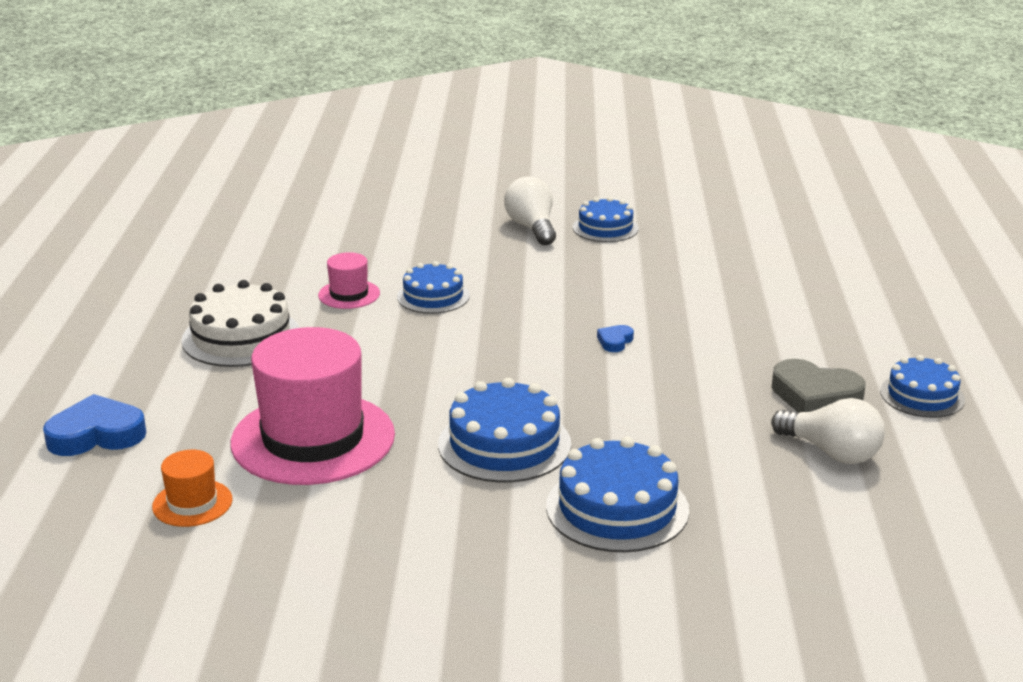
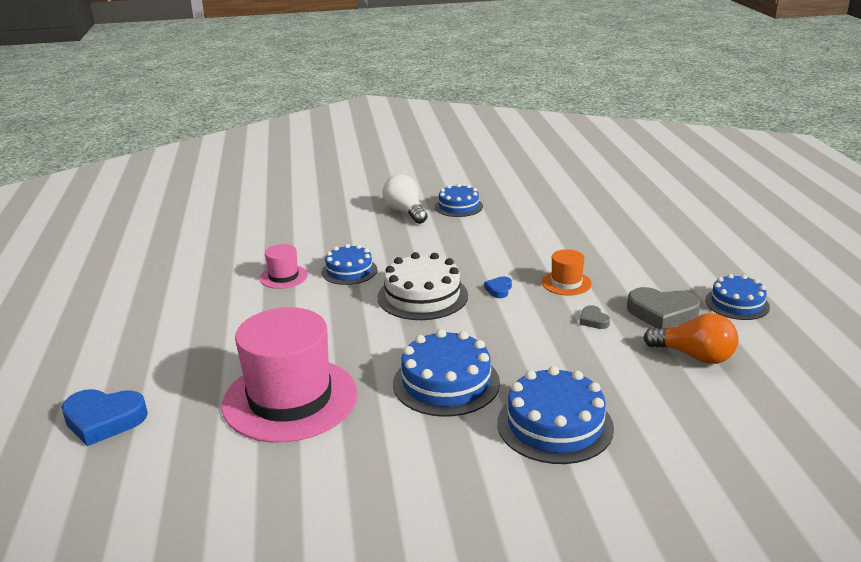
camera: 10 degrees left, 0 degrees up
blue heart [43,394,146,456] -> blue heart turned 150 degrees counterclockwise [61,389,148,446]
orange hat [152,450,232,527] -> orange hat moved to [542,249,592,296]
white cake [182,280,300,367] -> white cake moved to [378,252,468,320]
white light bulb [771,398,885,464] -> orange light bulb [643,313,738,364]
none -> grey heart [579,305,610,329]

